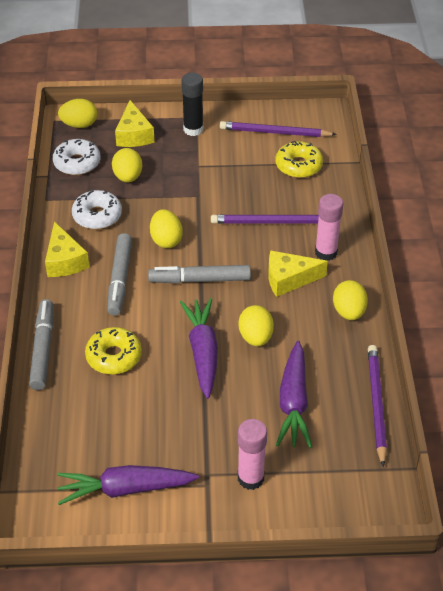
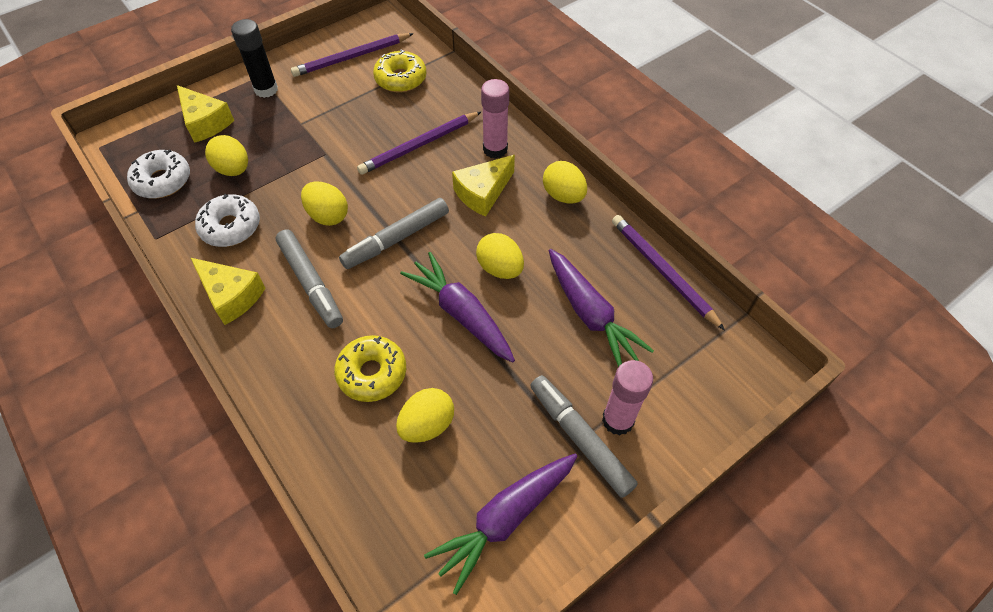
camera: 35 degrees left, 10 degrees up
grey marker [29,299,53,390] -> grey marker moved to [530,375,638,498]
yellow egg [58,99,97,128] -> yellow egg moved to [396,388,454,443]

